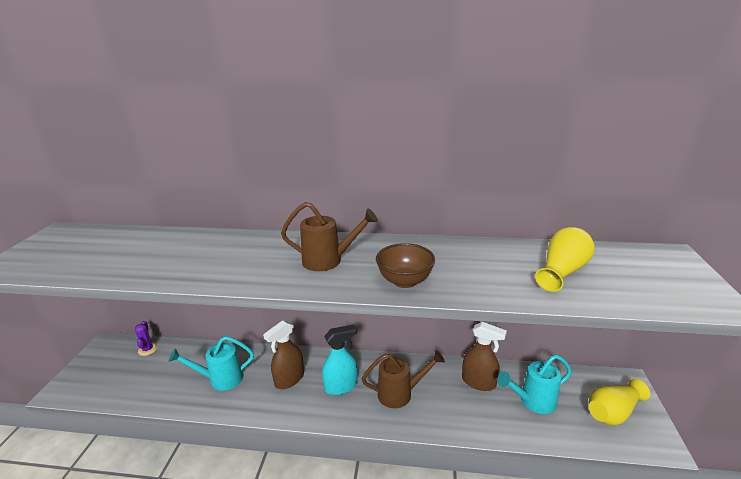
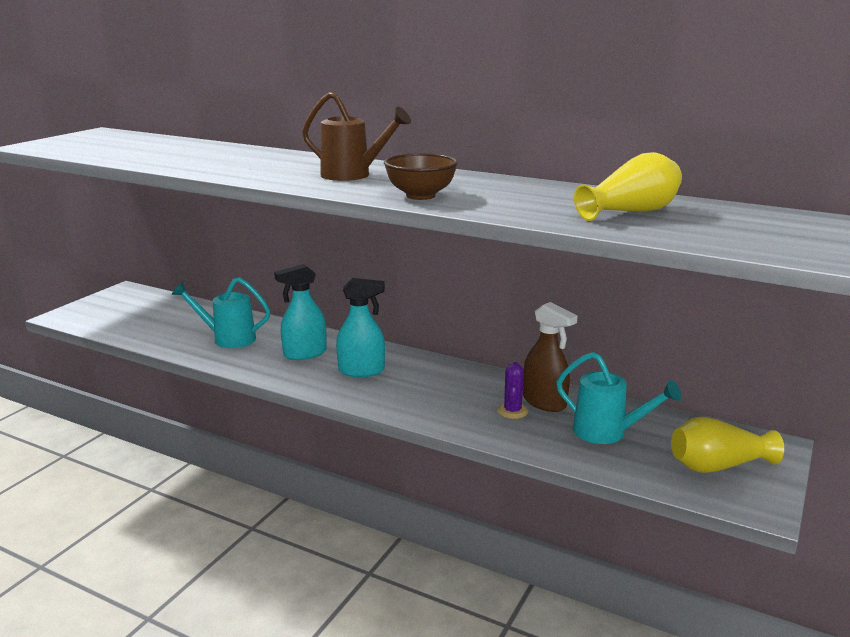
camera: 20 degrees right, 5 degrees down
purple cactus [135,321,158,356] -> purple cactus moved to [497,362,528,419]
brown spray bottle [263,320,304,389] -> turquoise spray bottle [274,264,327,360]
brown watering can [362,350,445,408] -> none
turquoise watering can [497,354,572,414] -> turquoise watering can turned 150 degrees counterclockwise [556,352,681,444]

